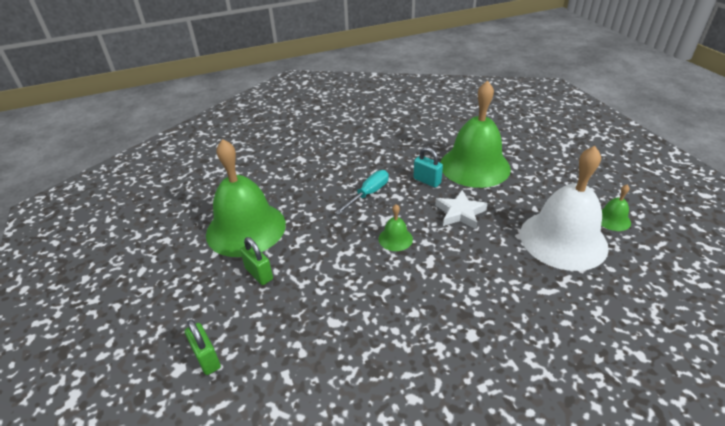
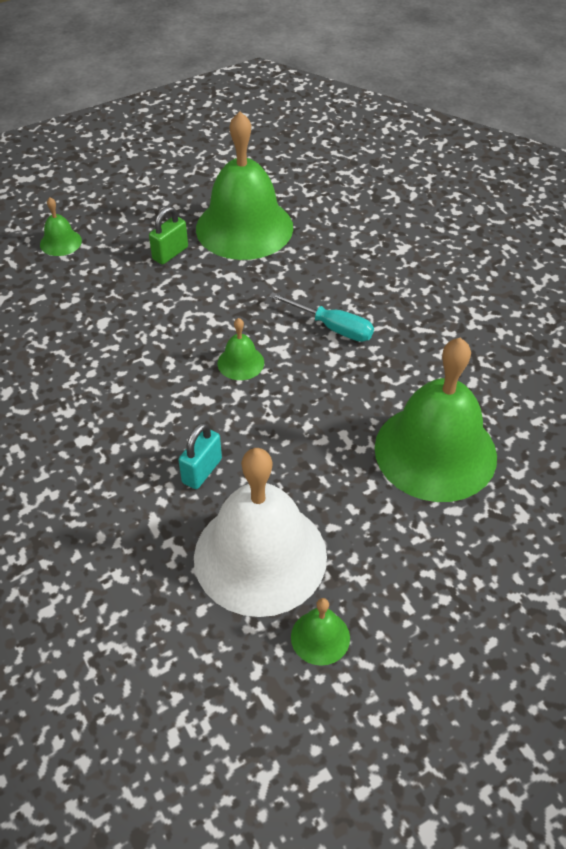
camera: 80 degrees right, 10 degrees up
green padlock [185,319,221,375] -> green bell [40,197,82,256]
turquoise padlock [413,147,443,188] -> turquoise padlock moved to [178,423,222,489]
white star [435,190,488,229] -> none

